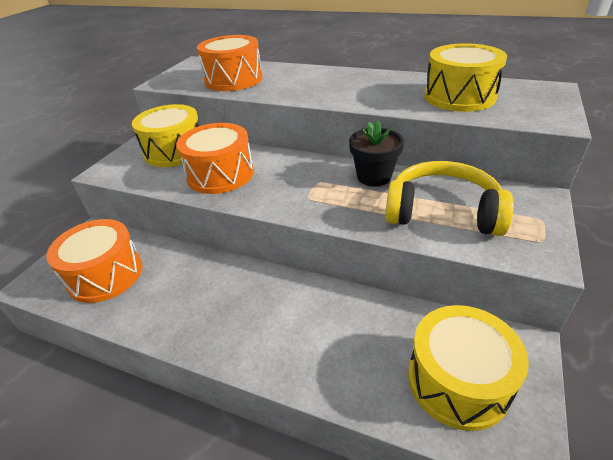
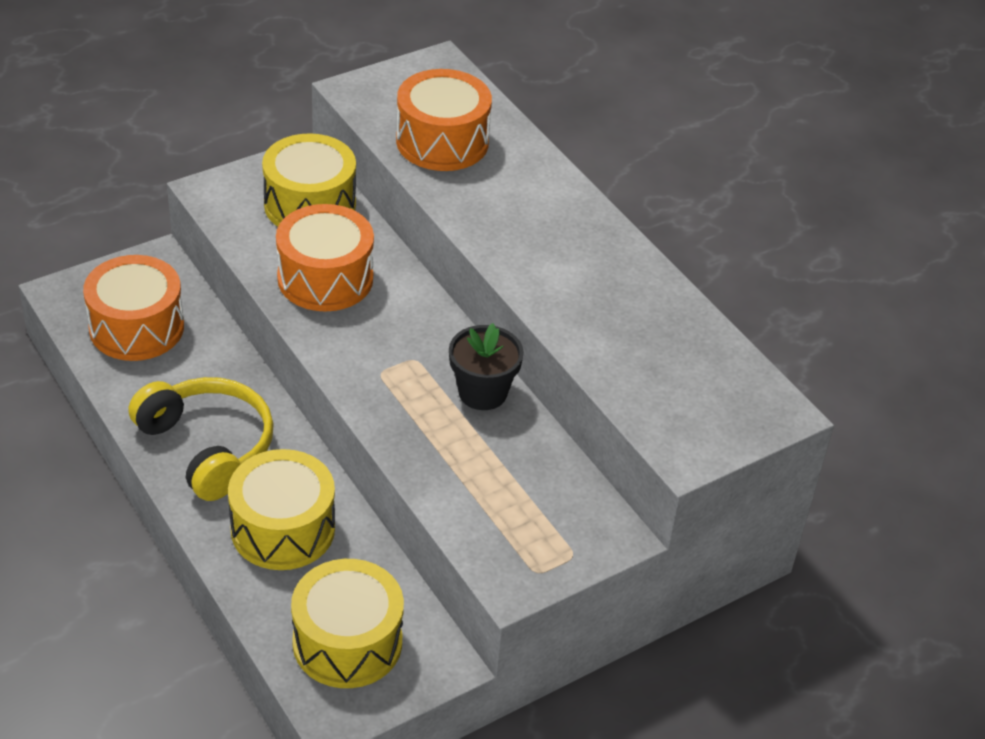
camera: 30 degrees right, 5 degrees up
yellow headphones [385,161,514,236] -> yellow headphones moved to [128,377,274,501]
yellow drum [424,43,507,112] -> yellow drum moved to [228,449,335,570]

